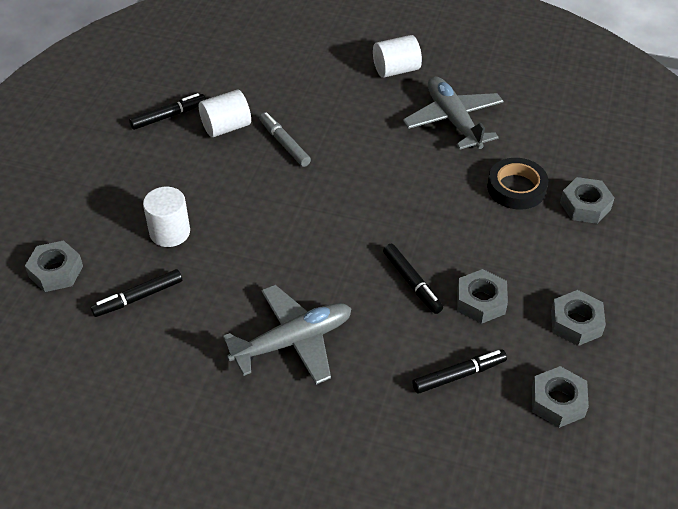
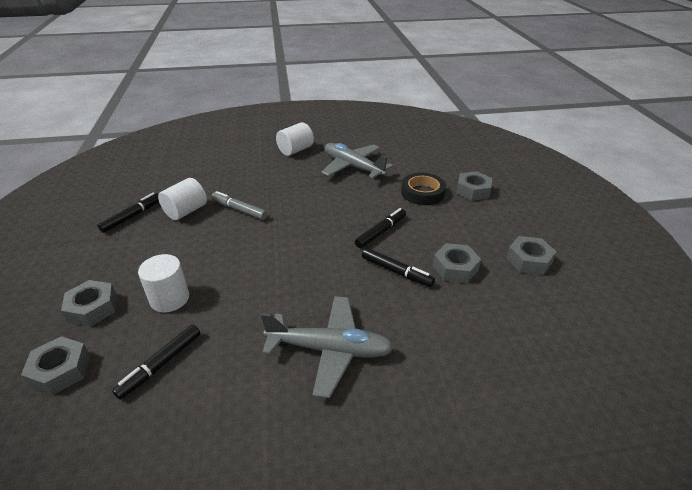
camera: 25 degrees left, 10 degrees down
grey plane [223,285,352,385] -> grey plane turned 60 degrees clockwise [261,296,394,398]
black marker [412,349,507,393] -> black marker moved to [355,208,406,248]
grey nut [532,366,589,428] -> grey nut moved to [61,280,117,327]

